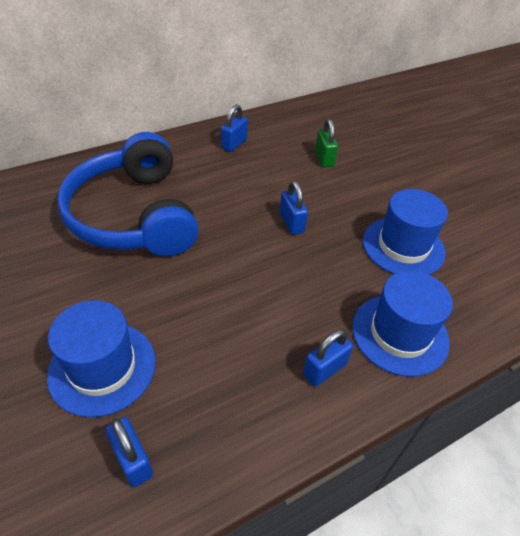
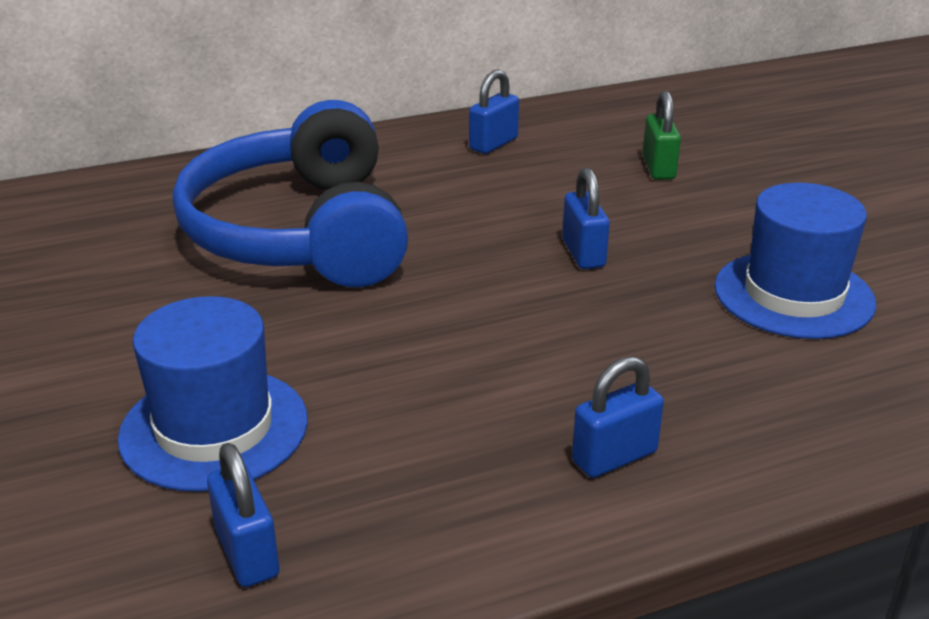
camera: 10 degrees right, 15 degrees down
blue hat [352,271,453,377] -> none

